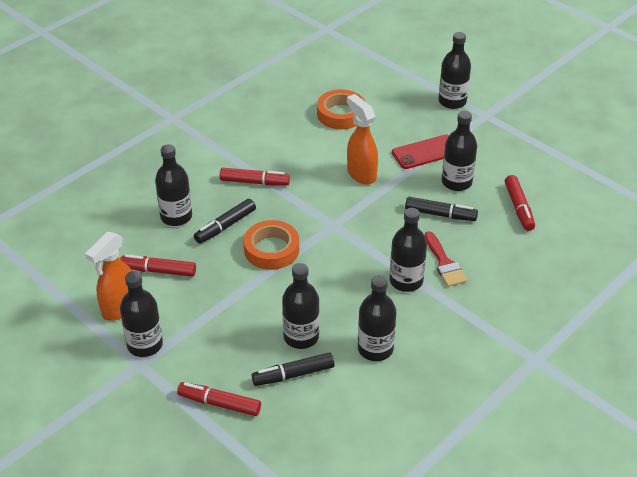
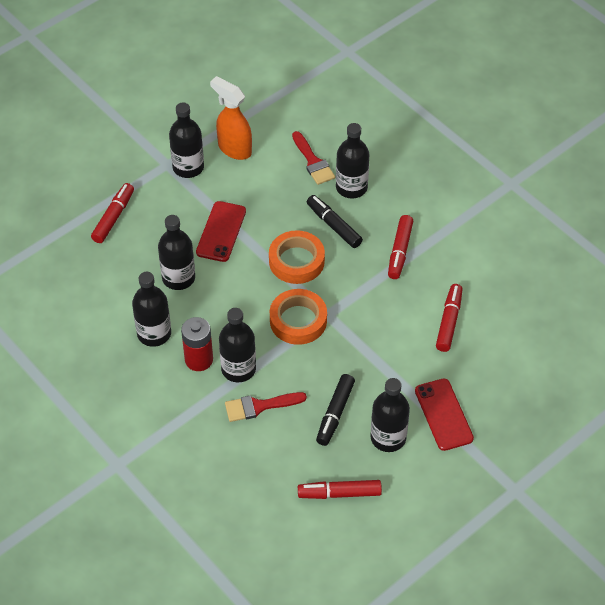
camera: 95 degrees right, 10 degrees up
red marker [120,254,196,277] -> red marker moved to [436,284,463,352]
black marker [252,352,334,386] -> none
orange tape [317,89,365,129] -> orange tape moved to [270,289,327,345]
orange spray bottle [347,94,378,185] -> none
black bottle [438,32,471,109] -> none
none -> red battery [181,317,213,371]
none -> red phone [196,201,246,262]
none -> red brush [292,131,335,185]

